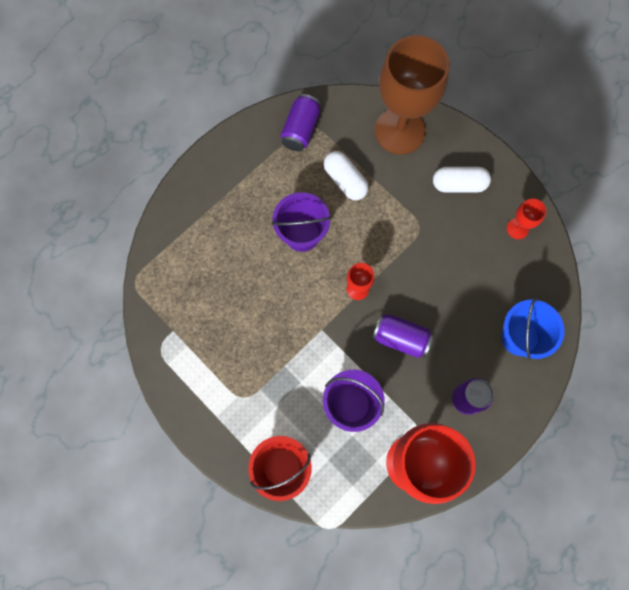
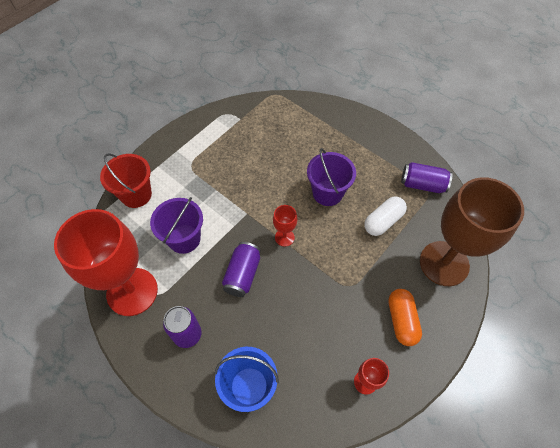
camera: 85 degrees right, 15 degrees down
white capsule [433,167,491,193] -> orange capsule [388,289,422,346]

